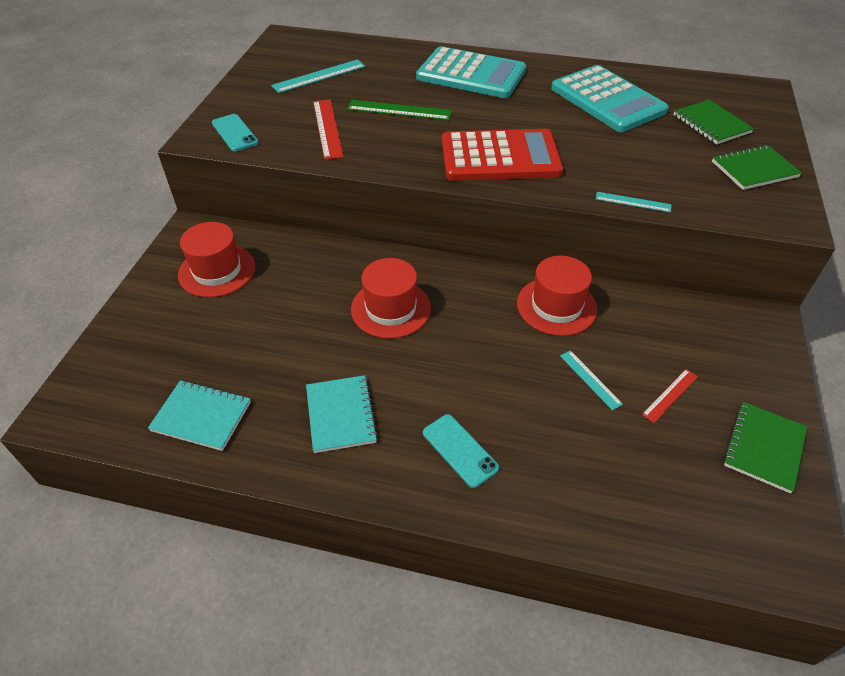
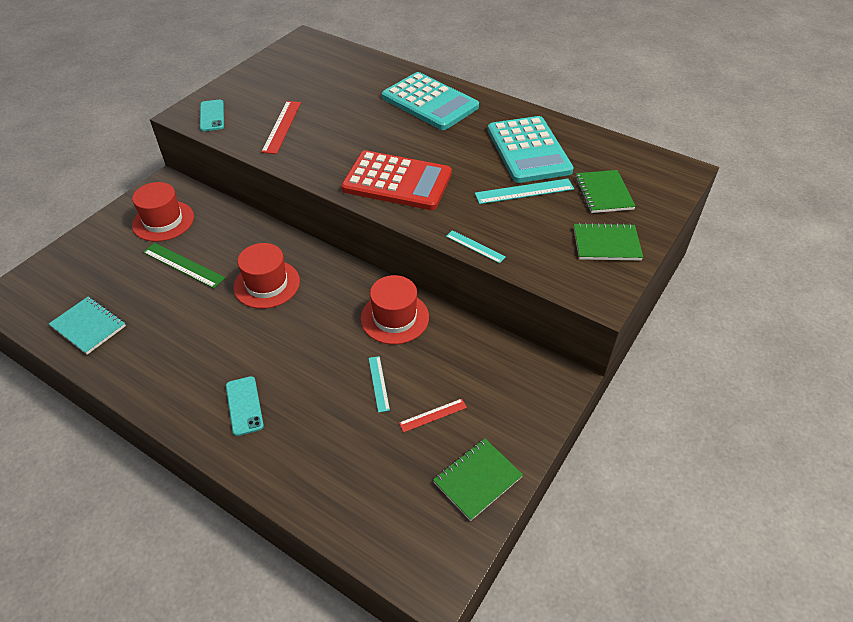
camera: 20 degrees right, 0 degrees up
turquoise ruler [271,59,366,93] -> turquoise ruler moved to [475,179,574,204]
turquoise notebook [306,375,378,453] -> none
green ruler [347,100,452,120] -> green ruler moved to [143,243,225,288]

